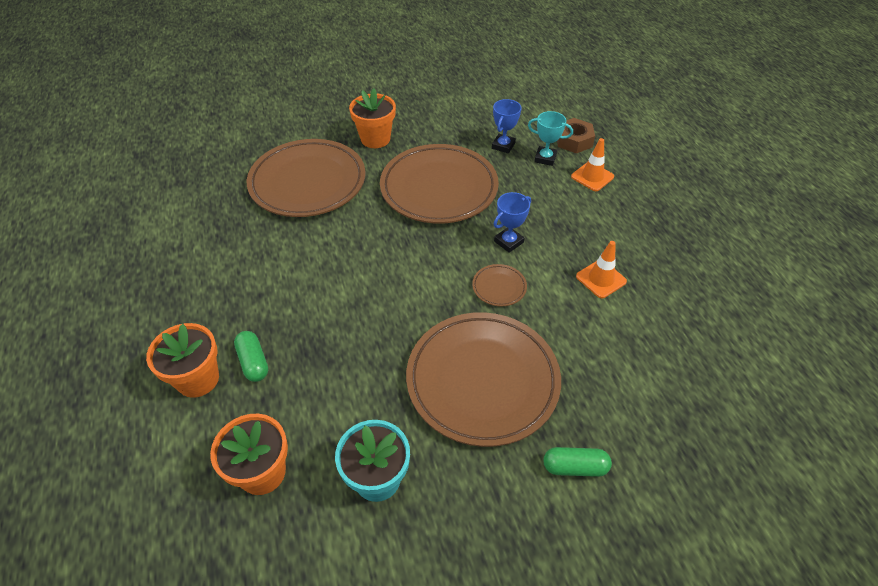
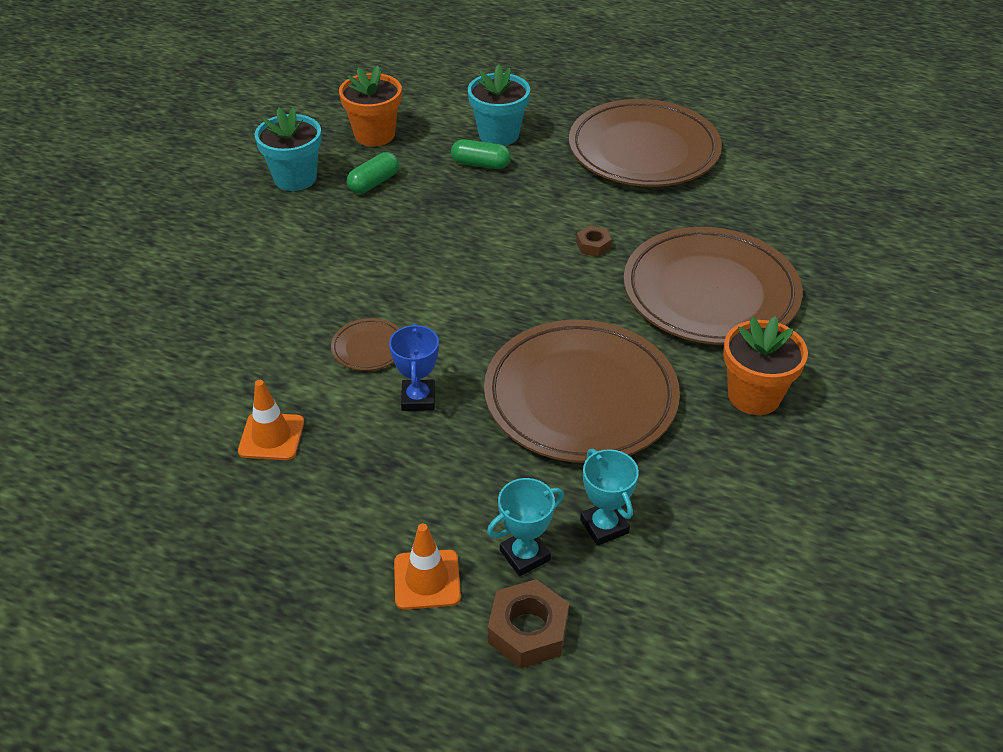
camera: 130 degrees right, 5 degrees down
orange flower pot [146,323,219,398] -> turquoise flower pot [468,65,530,146]
brown plate [406,312,561,447] -> brown plate moved to [569,99,722,187]
blue trophy [492,99,521,153] -> turquoise trophy [580,449,639,546]
green capsule [543,447,612,477] -> green capsule moved to [347,152,399,194]
none -> brown nut [576,226,612,257]

